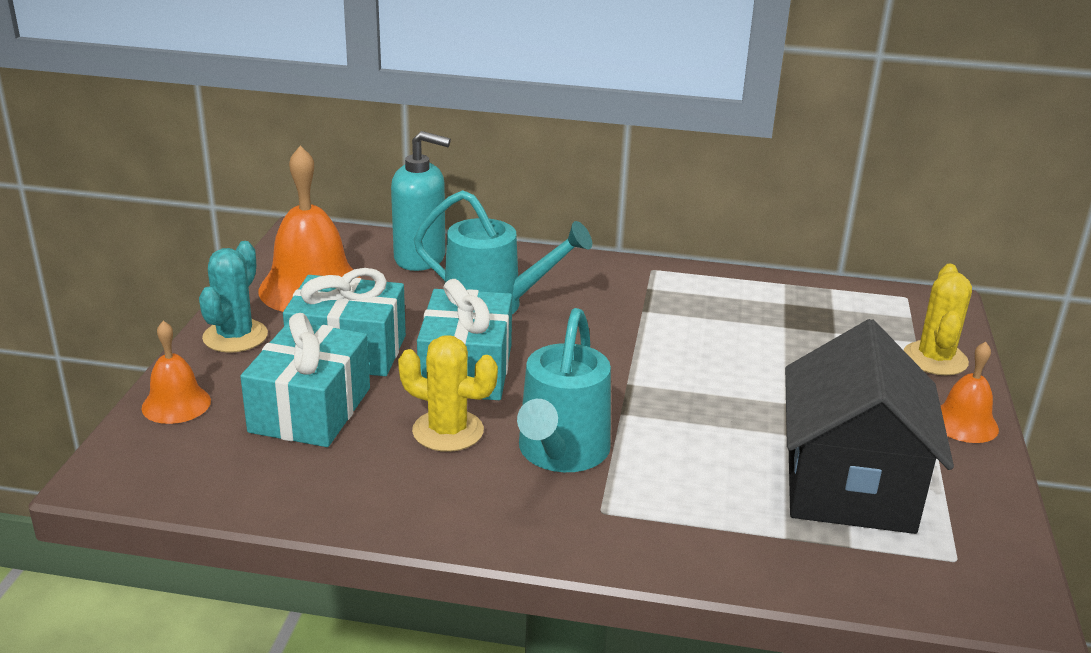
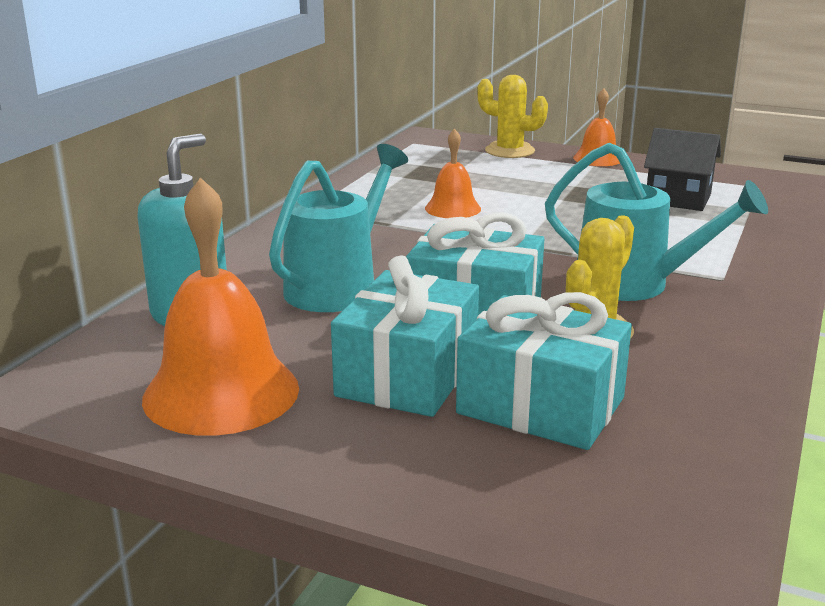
camera: 75 degrees left, 5 degrees down
orange bell [141,321,211,424] -> orange bell moved to [425,128,481,218]
turquoise cactus [199,241,268,353] -> none
black house [785,319,954,534] -> black house [644,128,721,211], size x0.59

